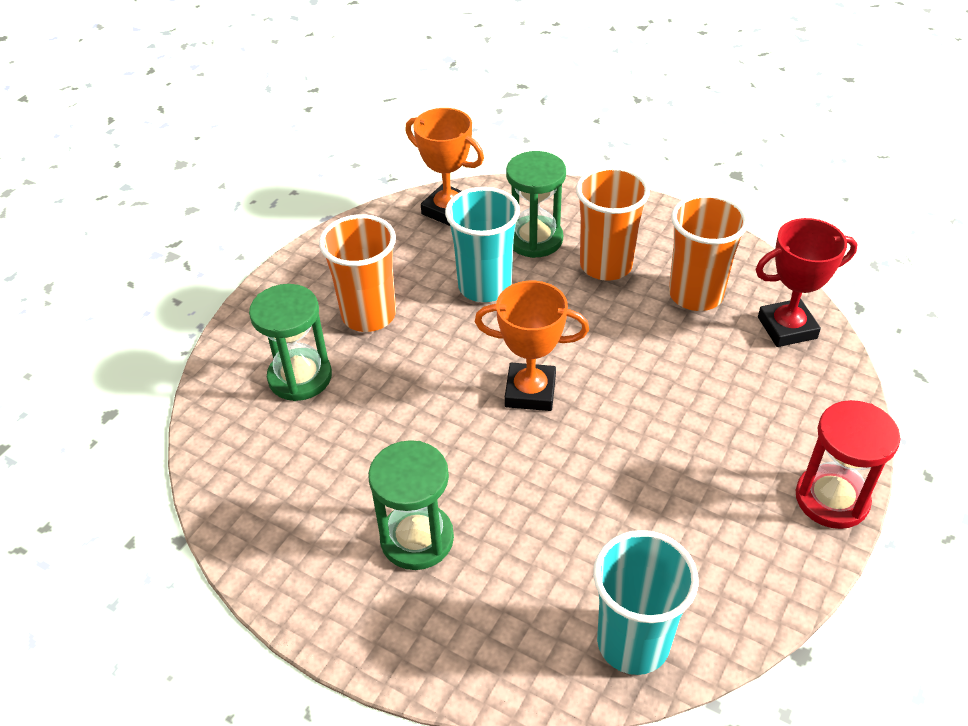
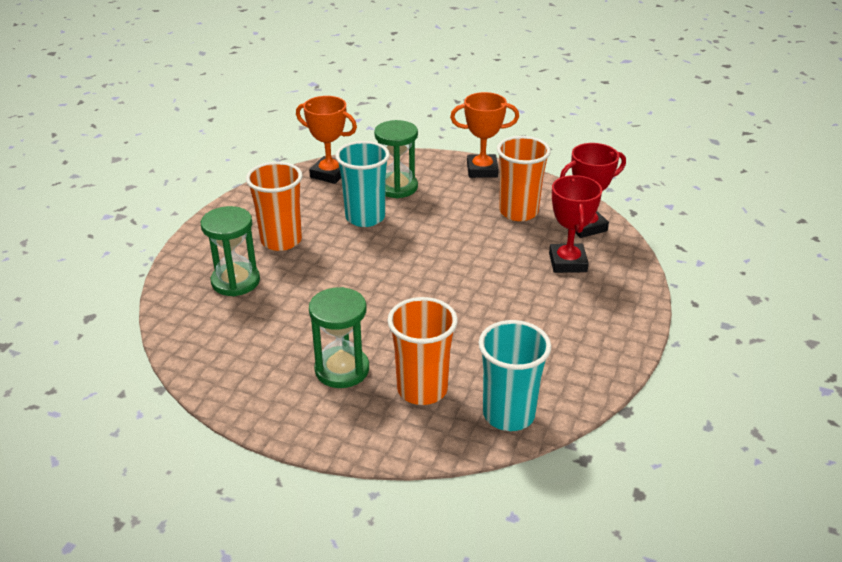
camera: 10 degrees left, 10 degrees down
orange trophy [475,281,589,411] -> orange trophy moved to [450,92,519,178]
orange cup [576,166,650,281] -> orange cup moved to [387,297,458,405]
red hourglass [796,400,901,529] -> none
none -> red trophy [549,175,602,273]

